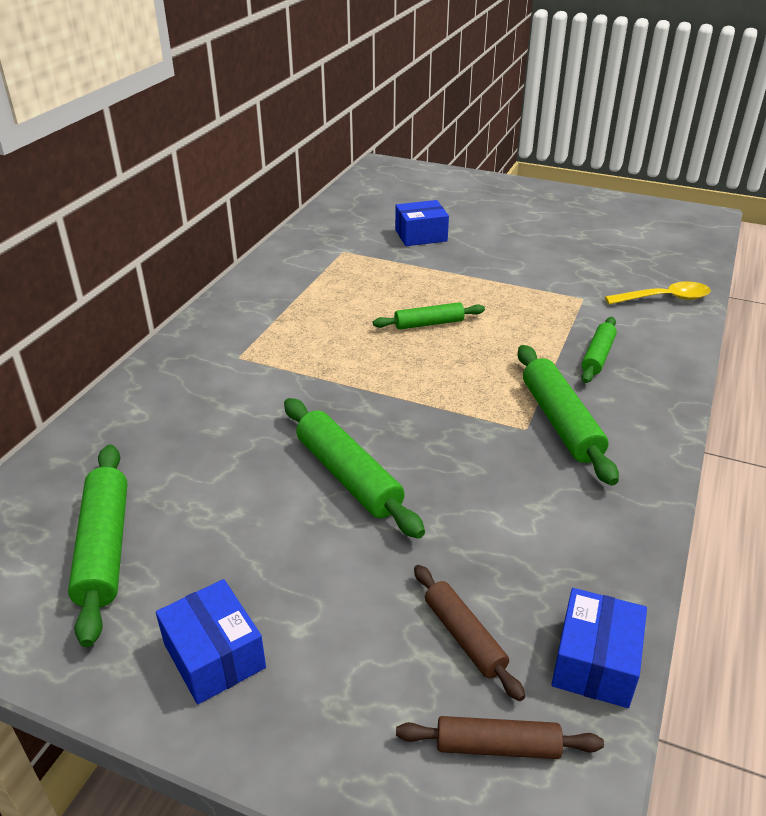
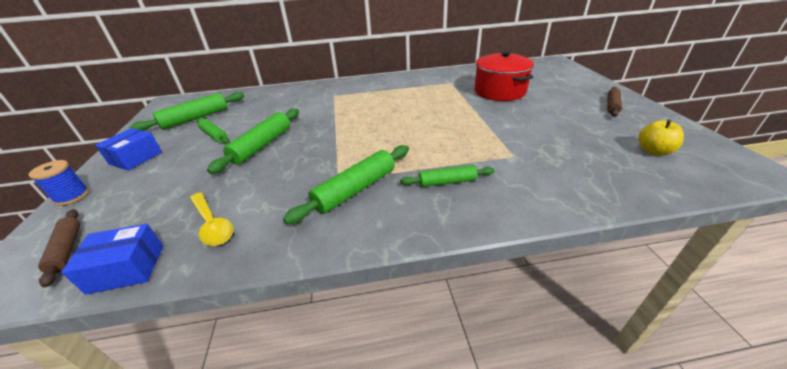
camera: 60 degrees right, 0 degrees up
green rolling pin [373,302,485,330] -> green rolling pin moved to [196,118,229,144]
blue box [395,200,449,246] -> red pot [474,50,534,101]
brown rolling pin [414,565,525,701] -> brown rolling pin moved to [607,87,622,117]
yellow spoon [605,282,711,305] -> yellow spoon moved to [190,192,233,246]
none -> blue spool [29,160,89,206]
none -> yellow apple [638,119,684,156]

